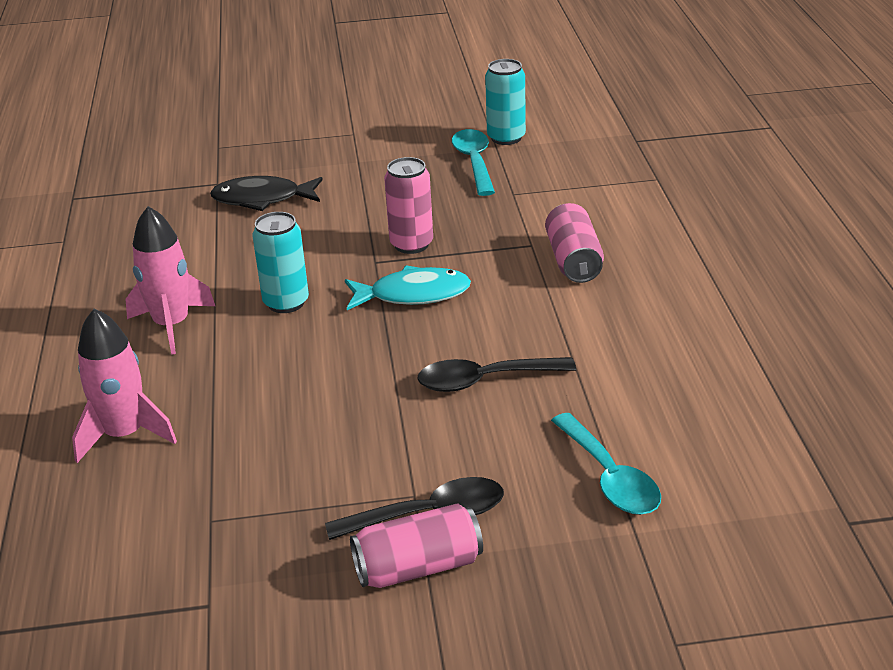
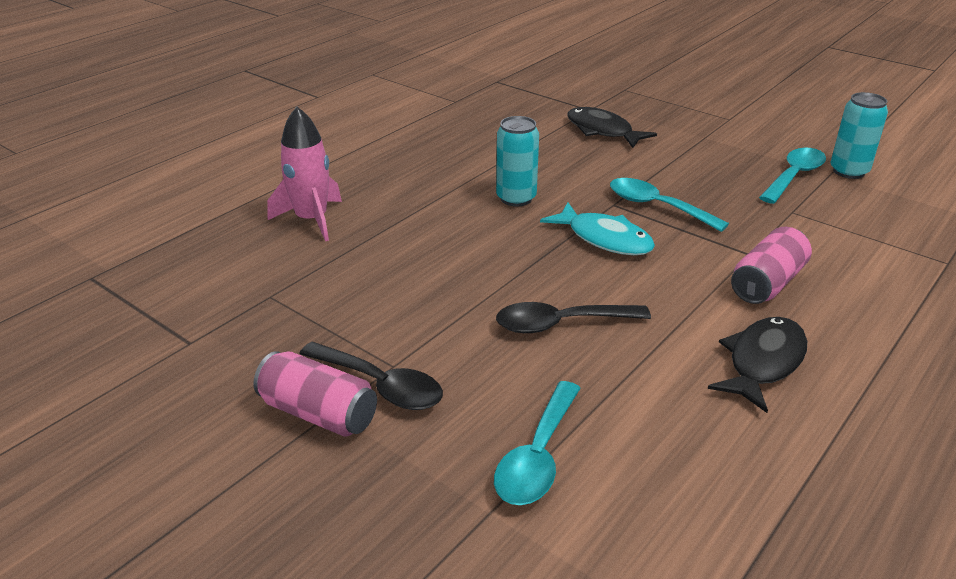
camera: 45 degrees right, 0 degrees up
pink rocket [125,206,215,355] -> none
pink can [384,157,433,254] -> turquoise spoon [610,178,729,232]
black spoon [417,357,576,392] -> black spoon turned 45 degrees counterclockwise [496,302,651,333]
none -> black fish [708,317,807,413]

